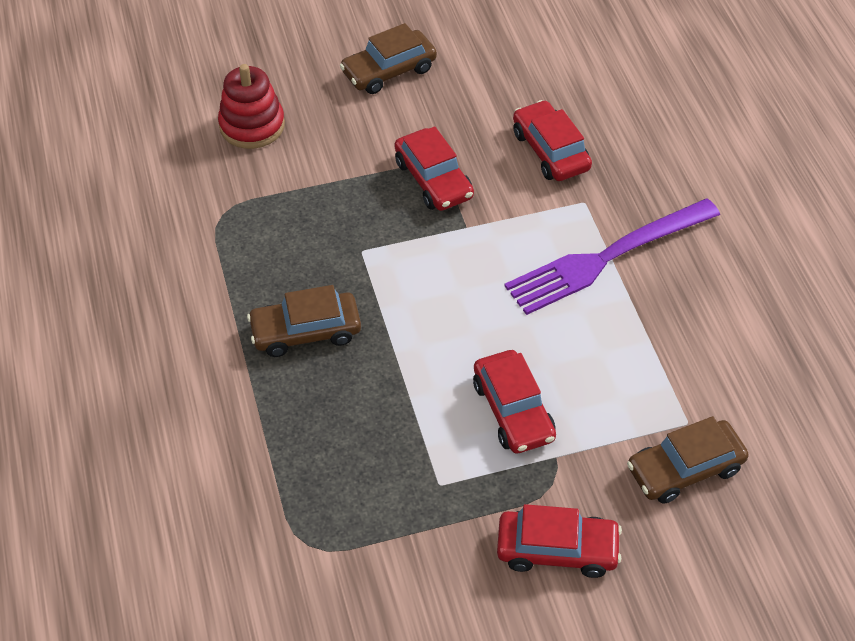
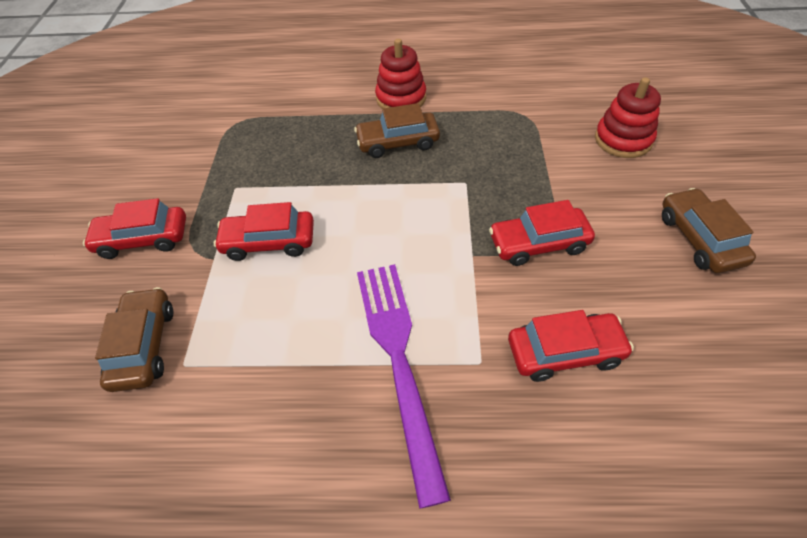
camera: 110 degrees right, 0 degrees up
brown car [247,285,361,357] -> brown car turned 105 degrees counterclockwise [354,103,440,158]
red car [497,504,622,578] -> red car turned 60 degrees clockwise [83,198,186,259]
none -> red stacking toy [375,39,426,109]

